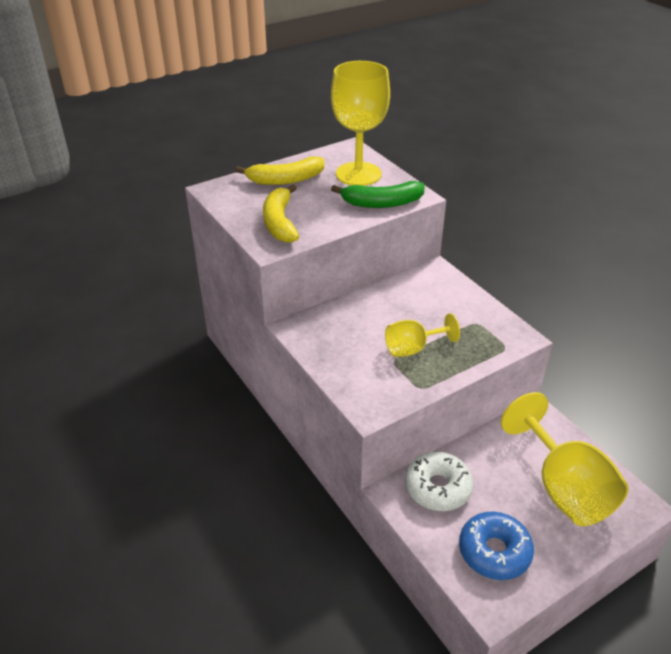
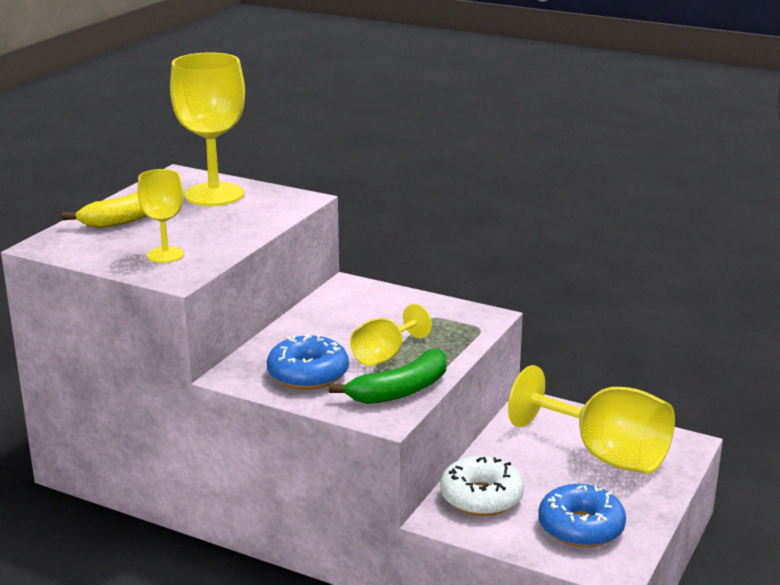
camera: 30 degrees left, 15 degrees down
yellow banana [263,184,299,243] -> yellow goblet [137,169,184,263]
green banana [331,181,425,208] -> green banana moved to [329,349,446,404]
none -> blue donut [267,334,349,390]

